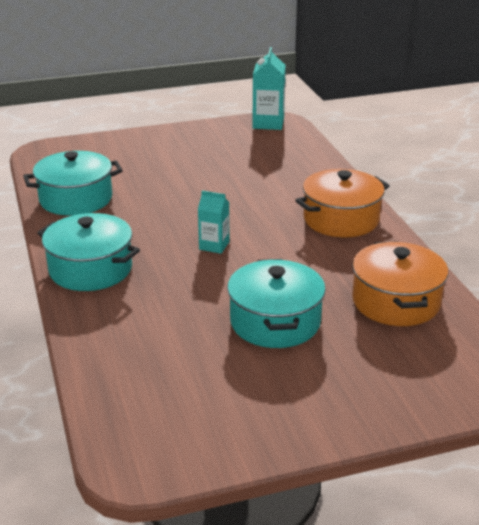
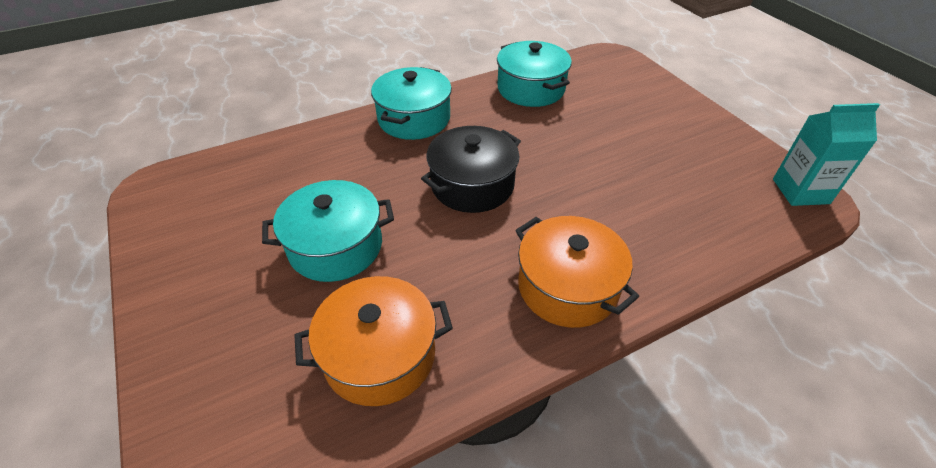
camera: 80 degrees right, 15 degrees up
turquoise carton [198,190,229,254] -> black pot [421,126,521,213]

